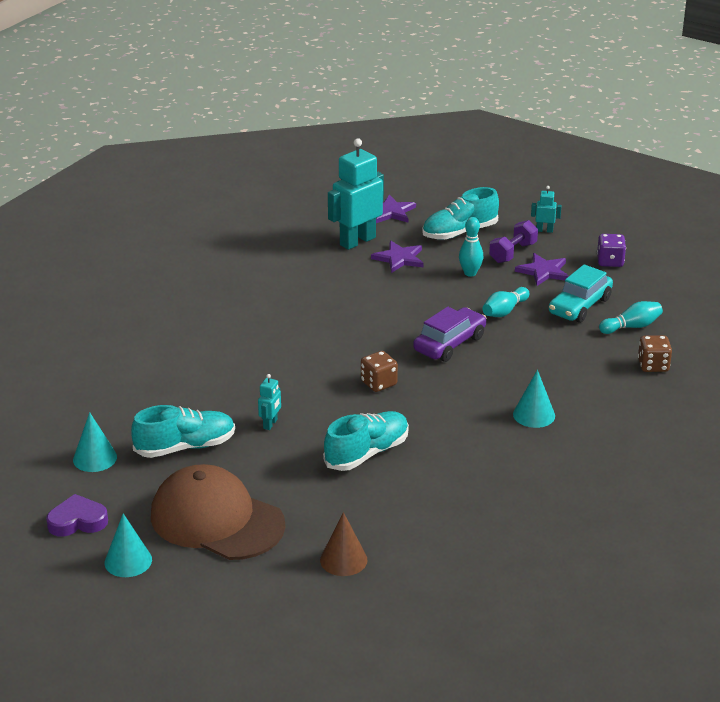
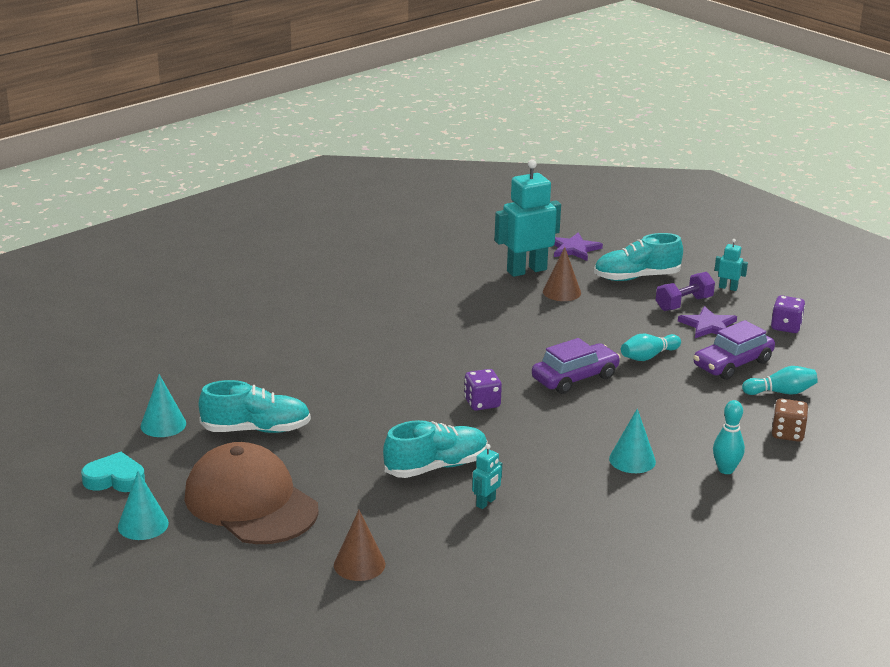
camera: 15 degrees right, 5 degrees down
purple heart [46,494,108,537] -> turquoise heart [81,452,145,492]
turquoise robot [258,374,281,430] -> turquoise robot moved to [472,444,502,509]
brown dice [361,351,398,392] -> purple dice [464,369,502,411]
purple star [371,241,424,273] -> brown cone [543,247,581,301]
turquoise bowling pin [459,217,483,277] -> turquoise bowling pin moved to [713,400,745,474]
turquoise car [549,264,613,323] -> purple car [693,320,775,380]

